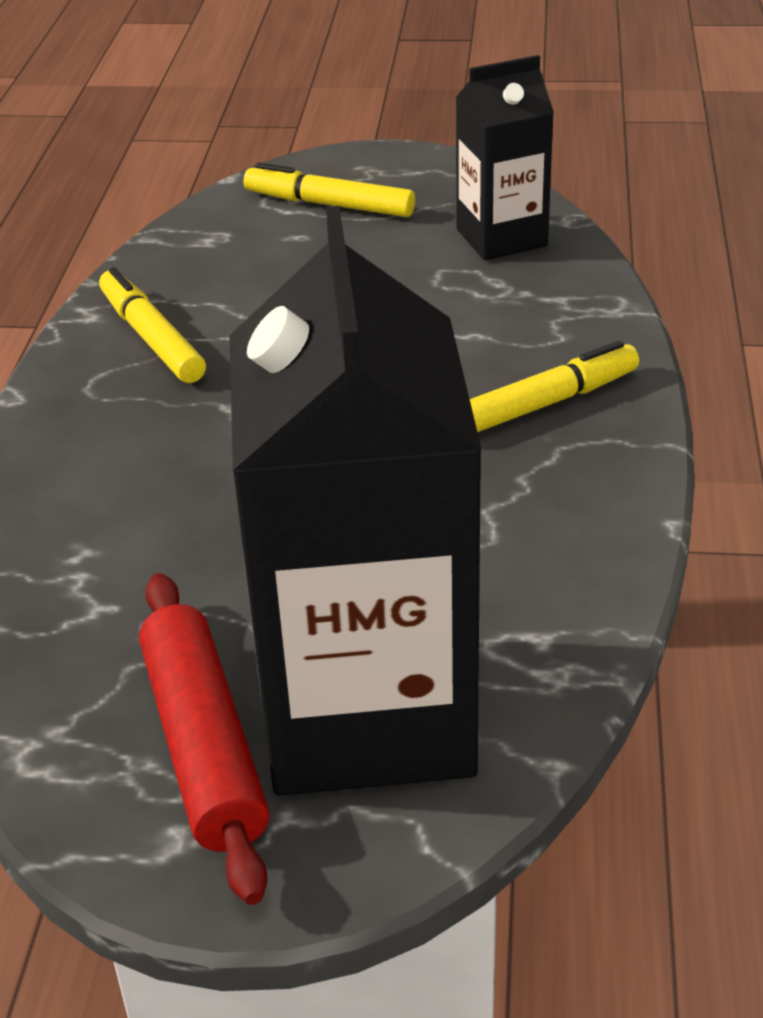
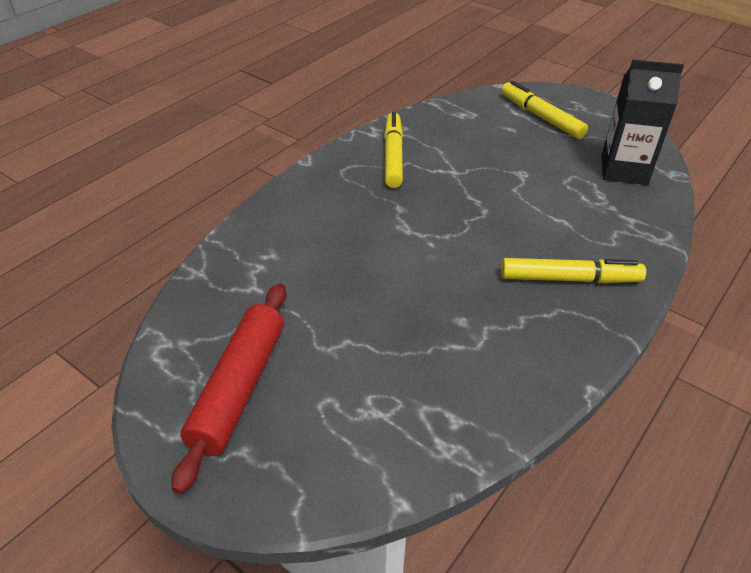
camera: 30 degrees right, 5 degrees up
black carton [229,206,482,796] -> none

